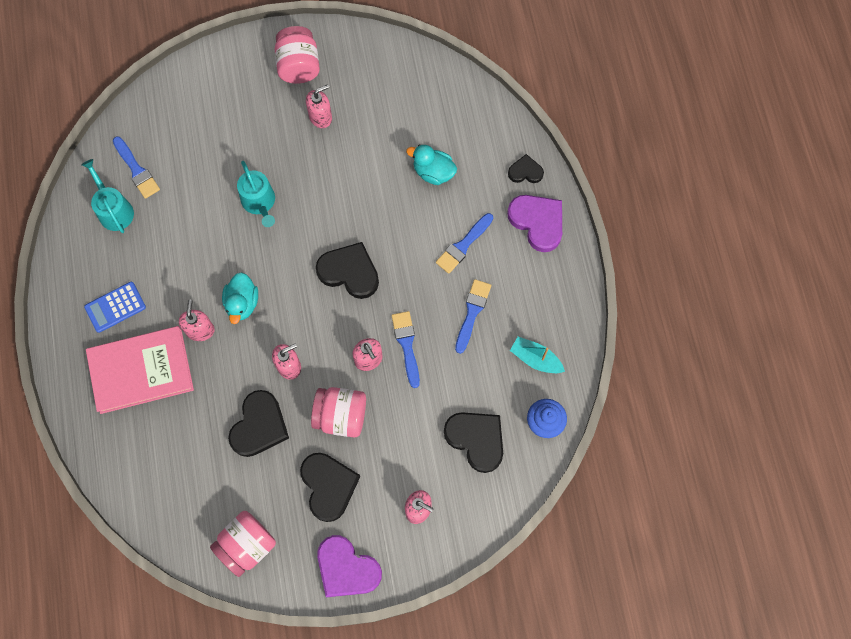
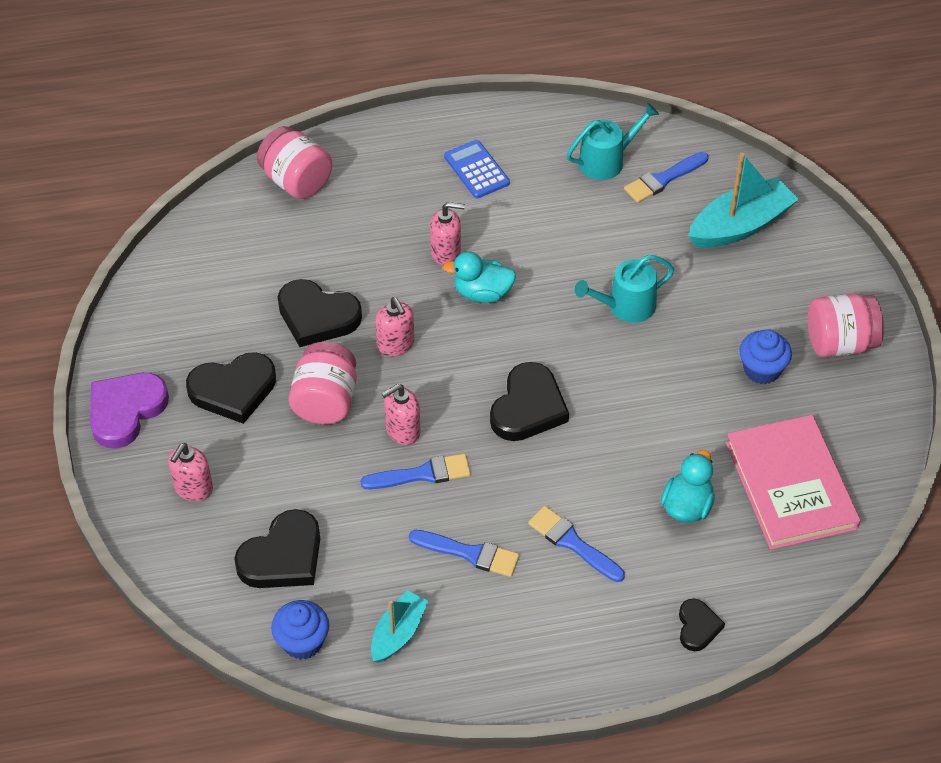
camera: 90 degrees right, 20 degrees down
pink book [86,326,194,414] -> pink book moved to [726,415,861,550]
pink jar [210,511,276,577] -> pink jar moved to [257,126,332,199]
pink soap dispenser [306,84,332,128] -> blue cupcake [739,329,792,384]
purple heart [507,195,562,252] -> none
none -> turquoise boat [689,153,799,248]

